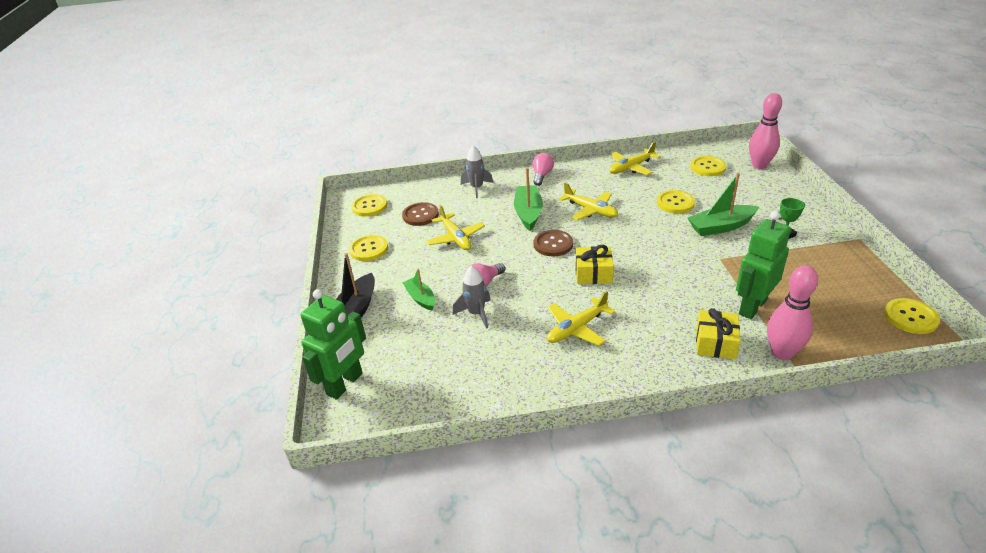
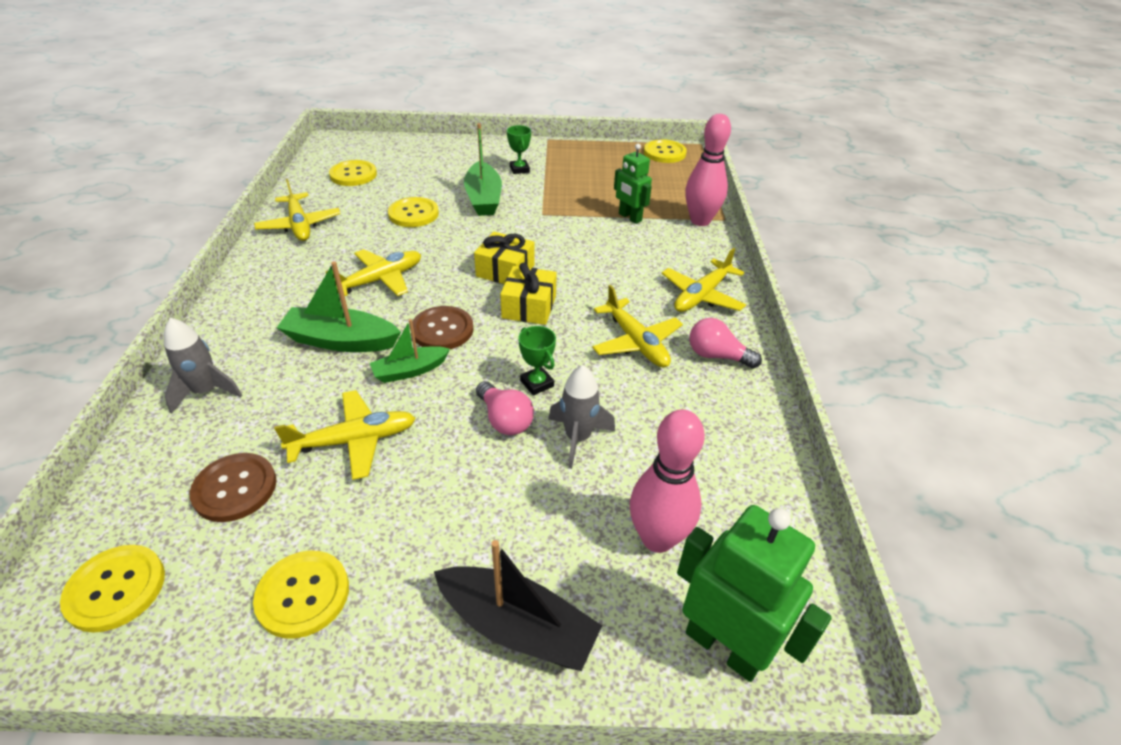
camera: 85 degrees left, 5 degrees up
green boat [402,269,435,310] -> green boat moved to [370,319,450,383]
pink light bulb [532,153,554,186] -> pink light bulb moved to [689,318,762,369]
yellow gift [696,308,740,359] -> yellow gift moved to [474,232,534,284]
green robot [736,211,791,319] -> green robot [614,144,652,224], size x0.63
pink bowling pin [749,93,782,169] -> pink bowling pin moved to [630,409,705,553]
none -> green trophy [518,326,556,395]
none -> yellow plane [662,248,746,312]

